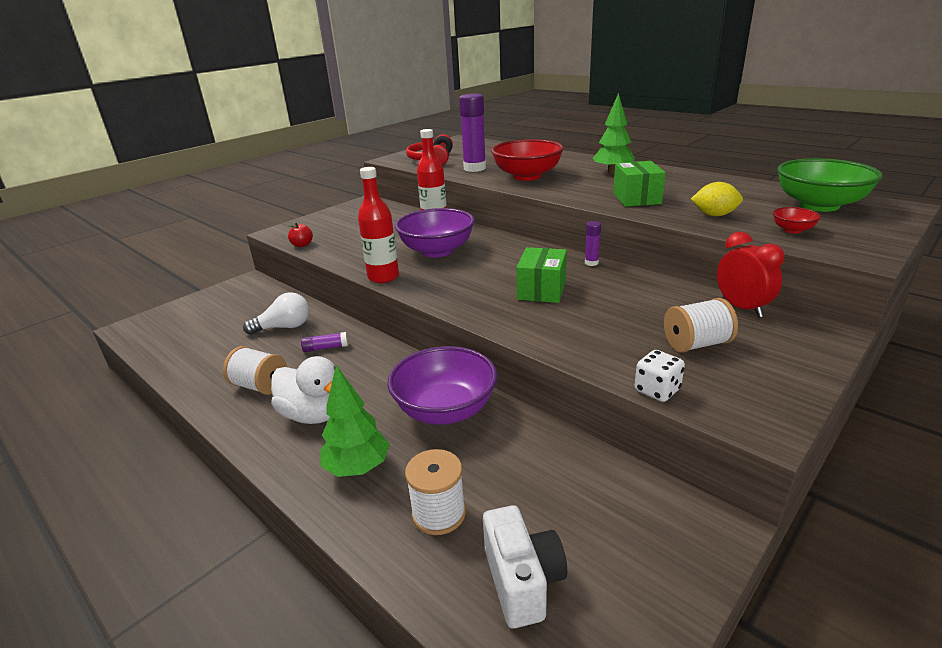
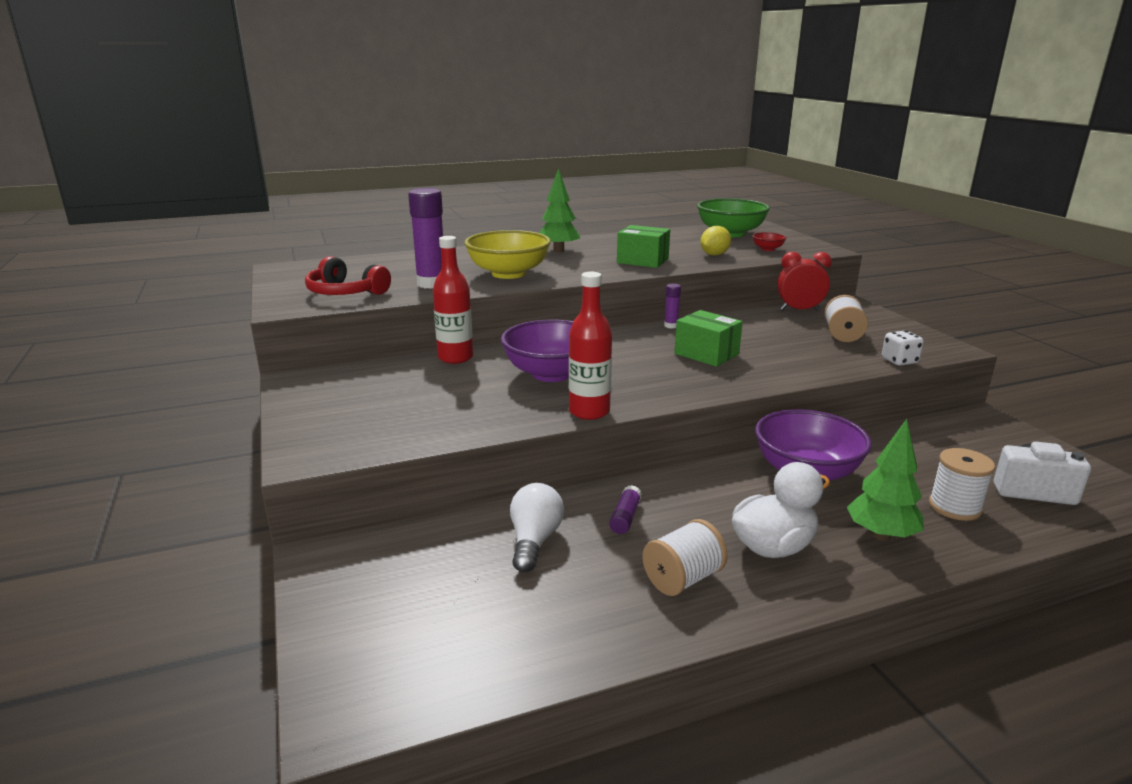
camera: 65 degrees left, 5 degrees down
red apple [287,223,313,247] -> none
red bowl [491,139,564,181] -> yellow bowl [464,230,551,279]

